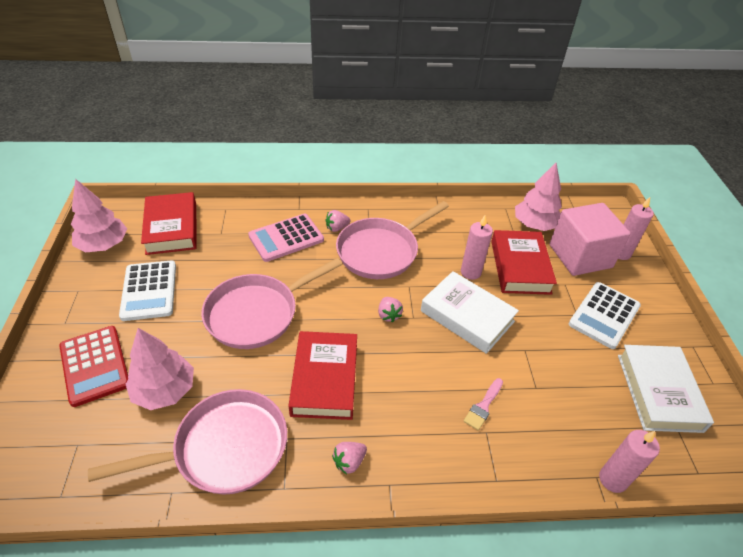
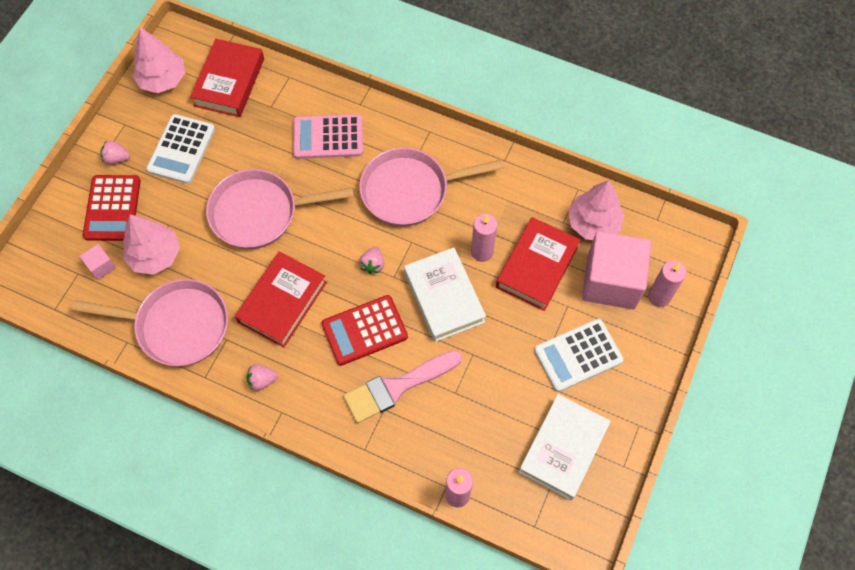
camera: 30 degrees right, 20 degrees up
pink strawberry [326,210,351,232] -> pink strawberry moved to [101,141,130,164]
pink brush [464,378,503,430] -> pink brush [344,350,462,423], size x2.03
none -> pink cube [80,244,116,280]
none -> red calculator [321,295,408,366]

